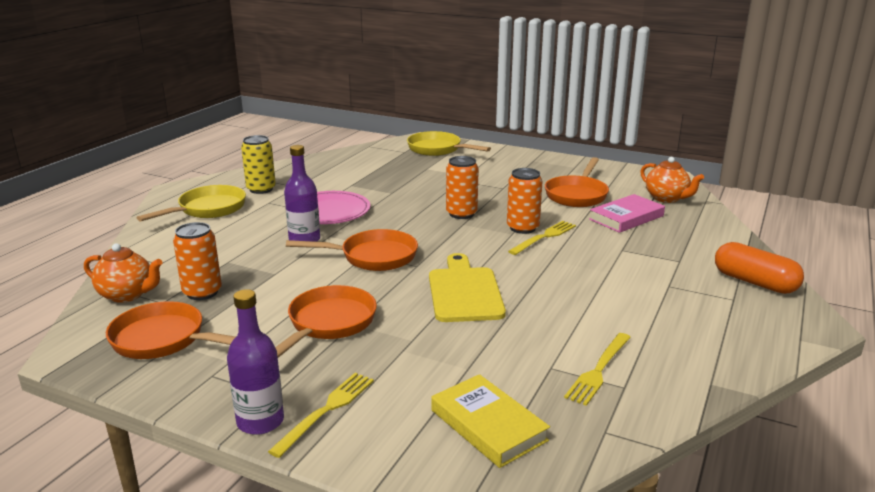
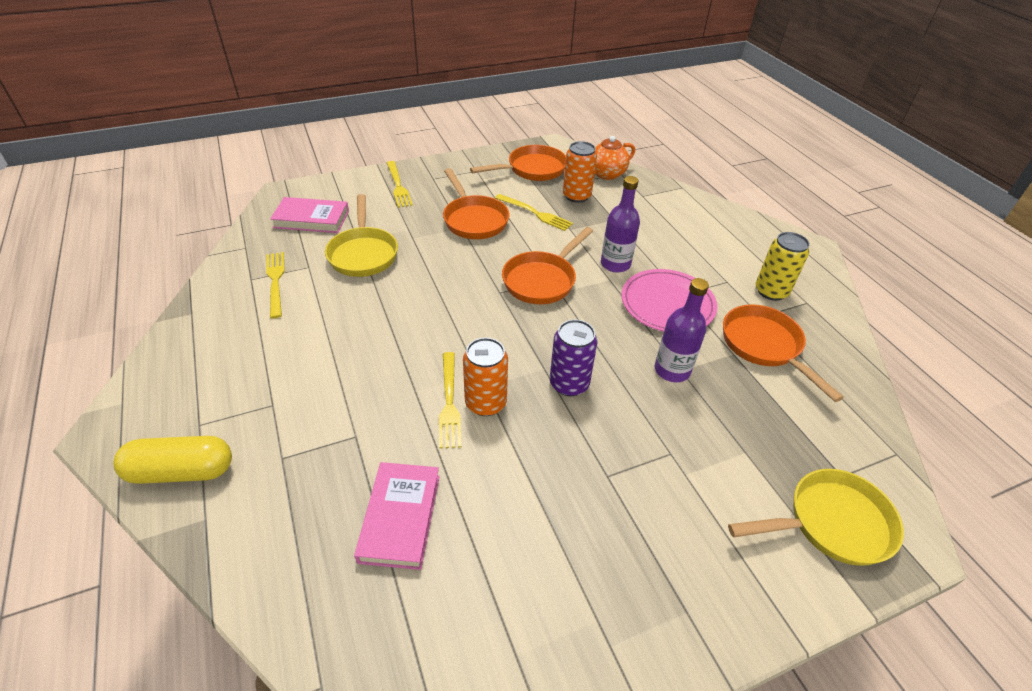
camera: 130 degrees right, 20 degrees up
yellow pan [137,185,246,221] -> yellow pan moved to [325,194,398,277]
purple bottle [227,289,284,435] -> purple bottle moved to [655,278,709,382]
yellow cutting board [429,253,506,322] -> none
yellow book [431,374,550,468] -> pink book [270,197,349,233]
orange can [446,156,479,219] -> purple can [550,319,598,396]
orange pan [545,157,609,207] -> orange pan moved to [723,305,844,402]
orange teapot [640,157,704,203] -> none
orange capsule [715,242,804,294] -> yellow capsule [114,436,232,484]
none -> yellow fork [495,194,573,231]

